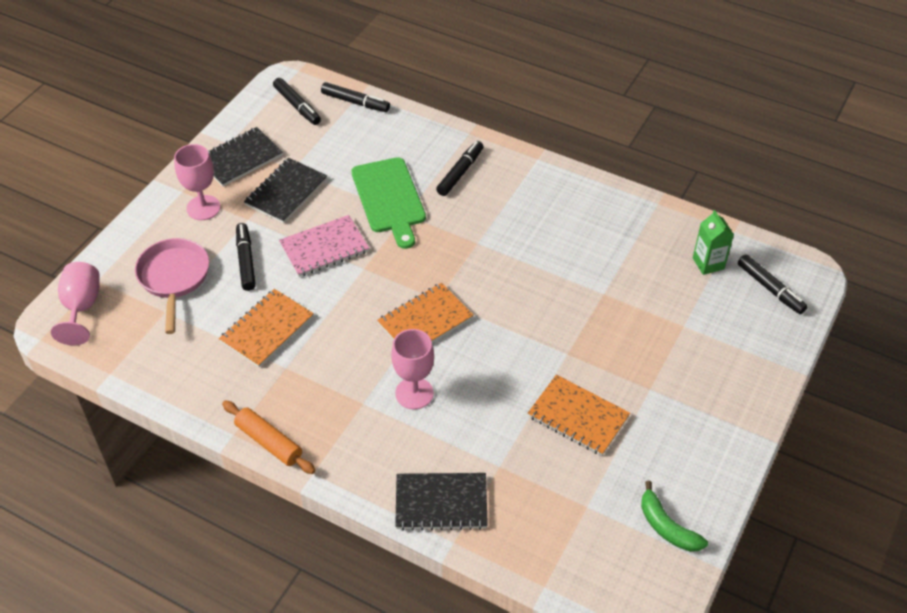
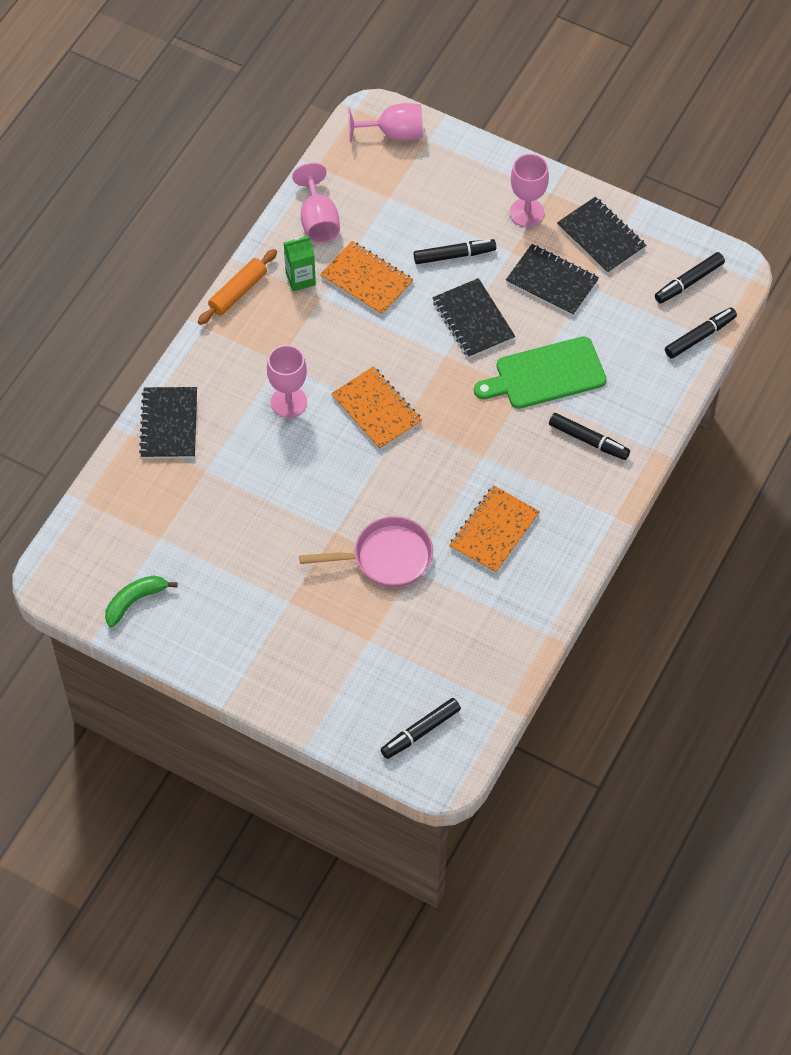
camera: 90 degrees right, 10 degrees up
pink pan [135,238,209,334] -> pink pan moved to [299,516,433,587]
pink notebook [279,215,369,277] -> black notebook [433,278,515,358]
black marker [321,82,390,112] -> black marker turned 150 degrees counterclockwise [665,307,737,359]
orange notebook [528,375,630,456] -> orange notebook moved to [449,485,540,574]
green carton [693,210,734,275] -> green carton moved to [284,236,316,291]
none -> pink goblet [292,163,340,243]

